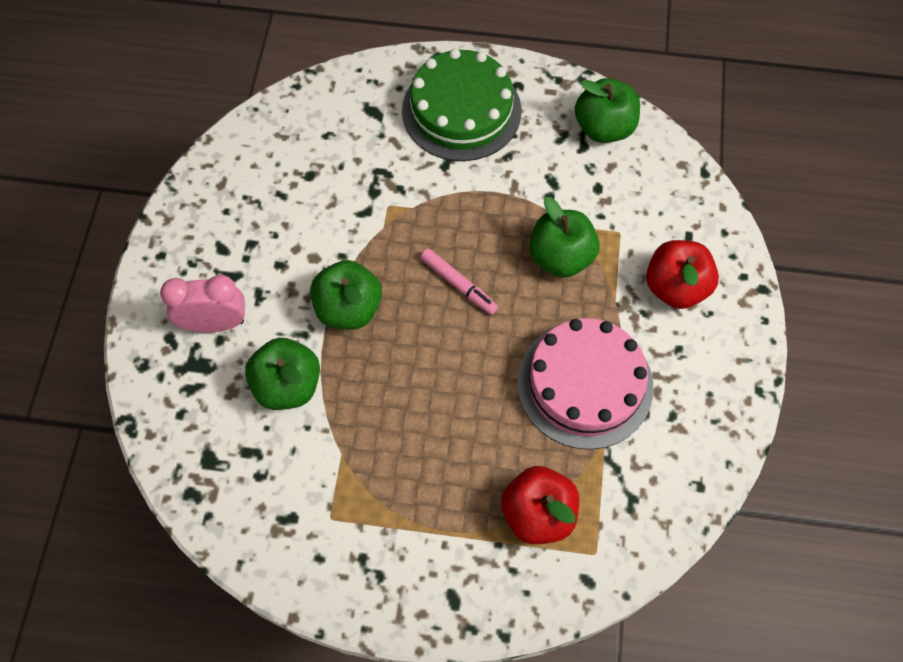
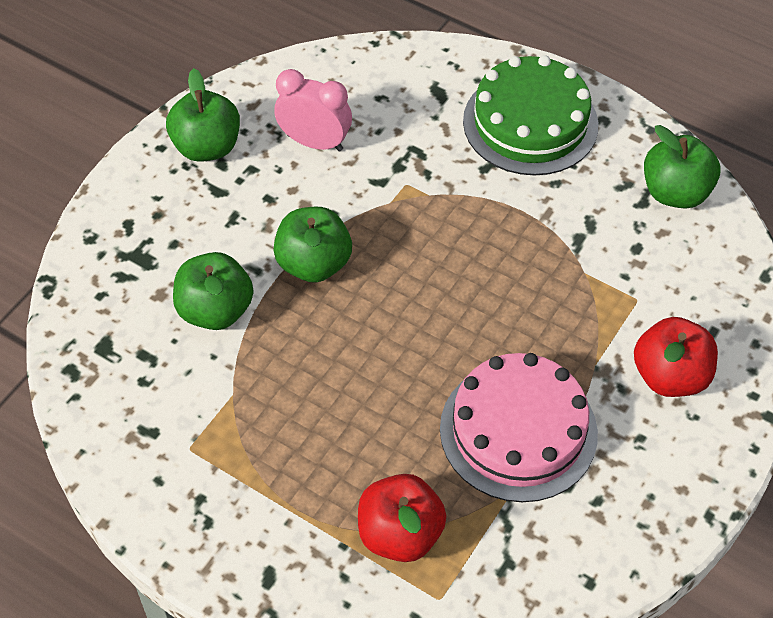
camera: 25 degrees right, 10 degrees down
pink clock [160,275,245,332] -> pink clock moved to [274,69,352,151]
pink marker [421,249,498,315] -> none
green apple [529,197,600,278] -> green apple moved to [166,68,240,162]

